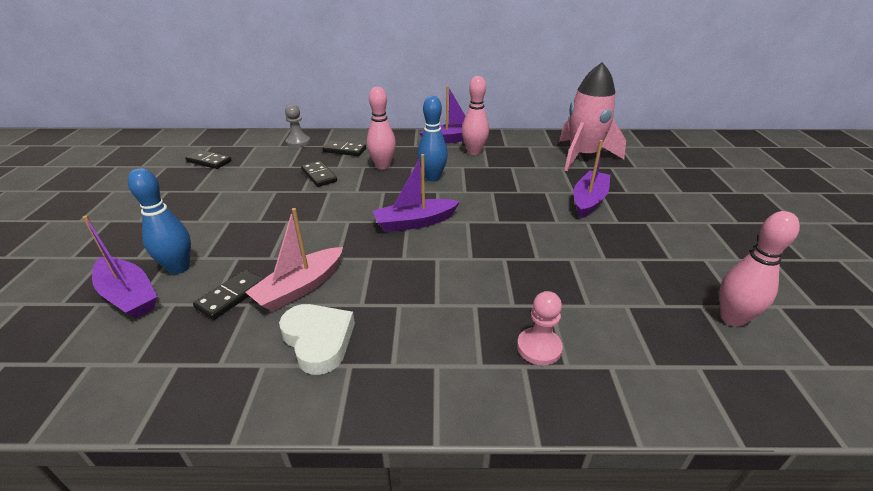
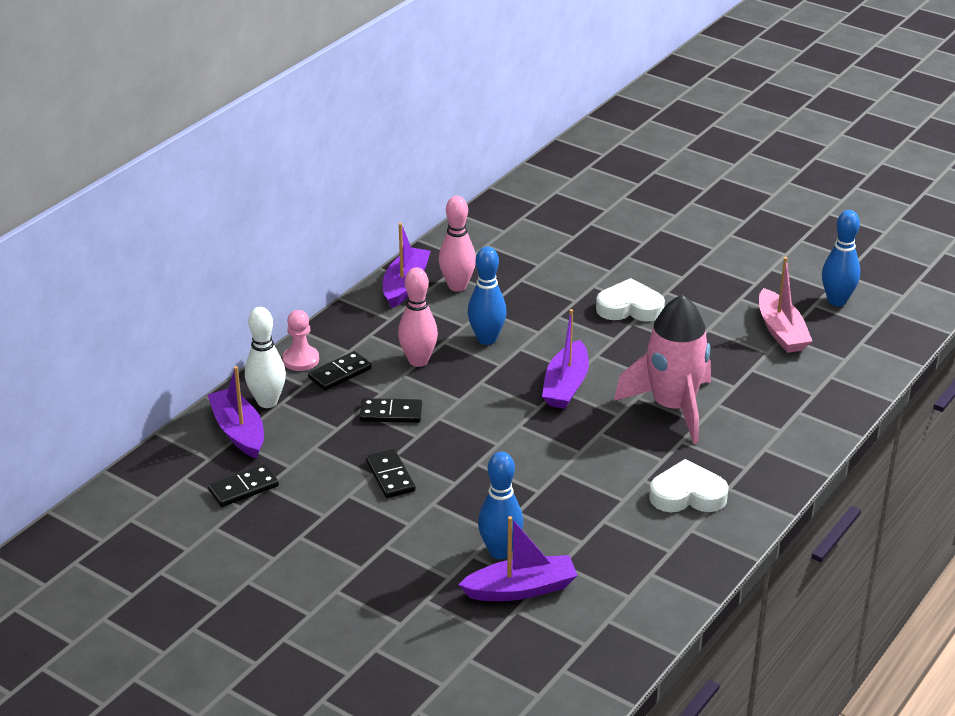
camera: 55 degrees left, 0 degrees up
black domino [193,270,263,320] -> black domino moved to [366,449,415,498]
pink boat [245,208,343,312] -> pink boat moved to [759,257,812,353]
grey pawn [285,104,310,148] -> white bowling pin [245,307,286,408]
pink pawn [517,291,563,366] -> pink pawn moved to [283,310,319,371]
pink rocket [559,62,626,171] -> pink rocket moved to [614,295,711,444]
purple boat [573,140,610,218] -> purple boat moved to [208,366,264,459]
pink bowling pin [720,211,800,327] -> blue bowling pin [822,210,860,306]
none -> white heart [596,278,665,322]

